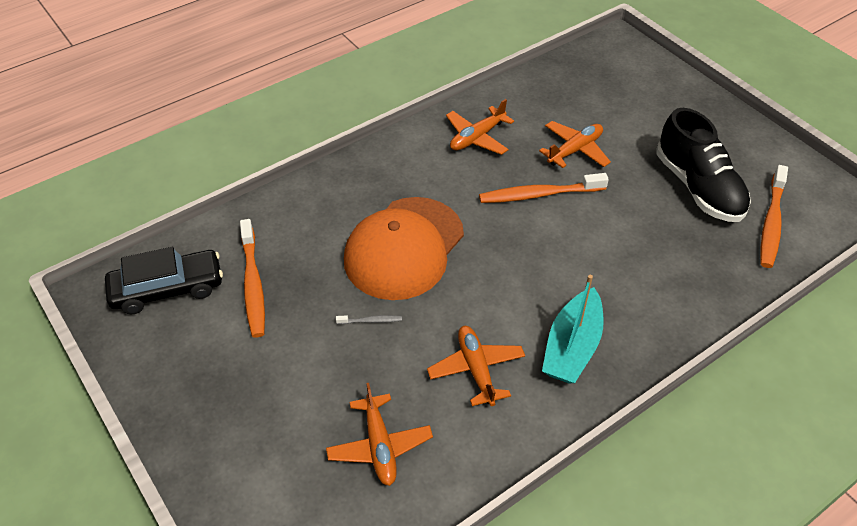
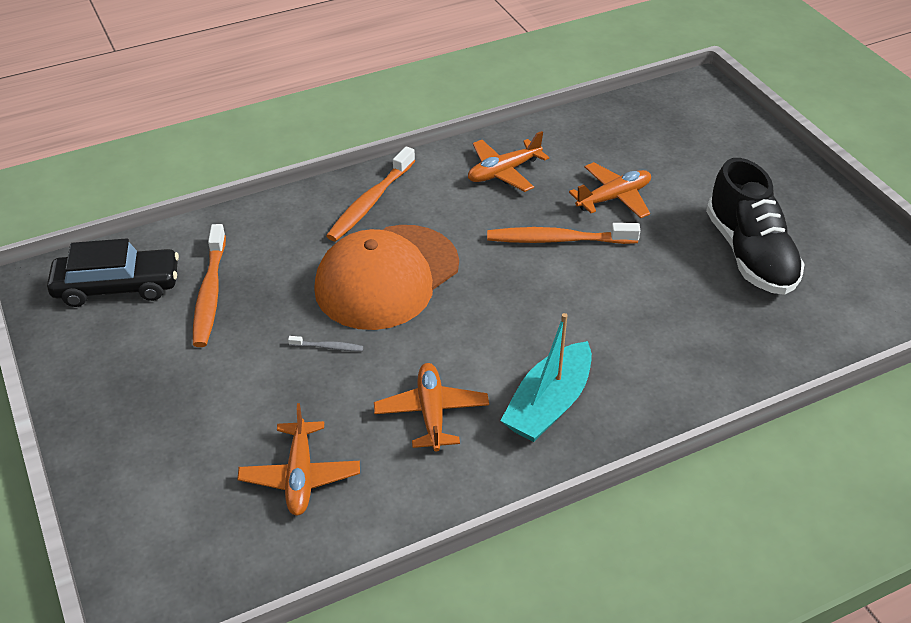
camera: 10 degrees right, 5 degrees down
orange toothbrush [761,165,788,268] -> orange toothbrush moved to [326,146,415,241]

